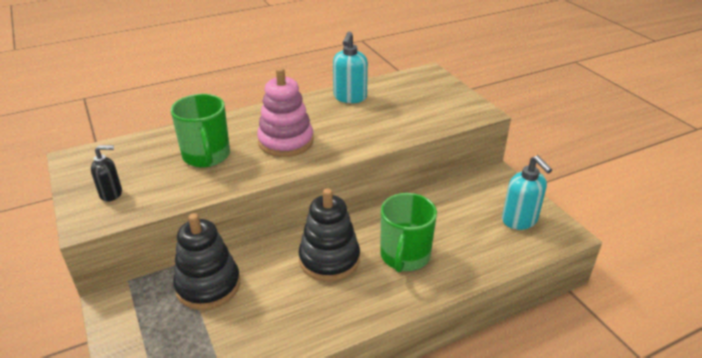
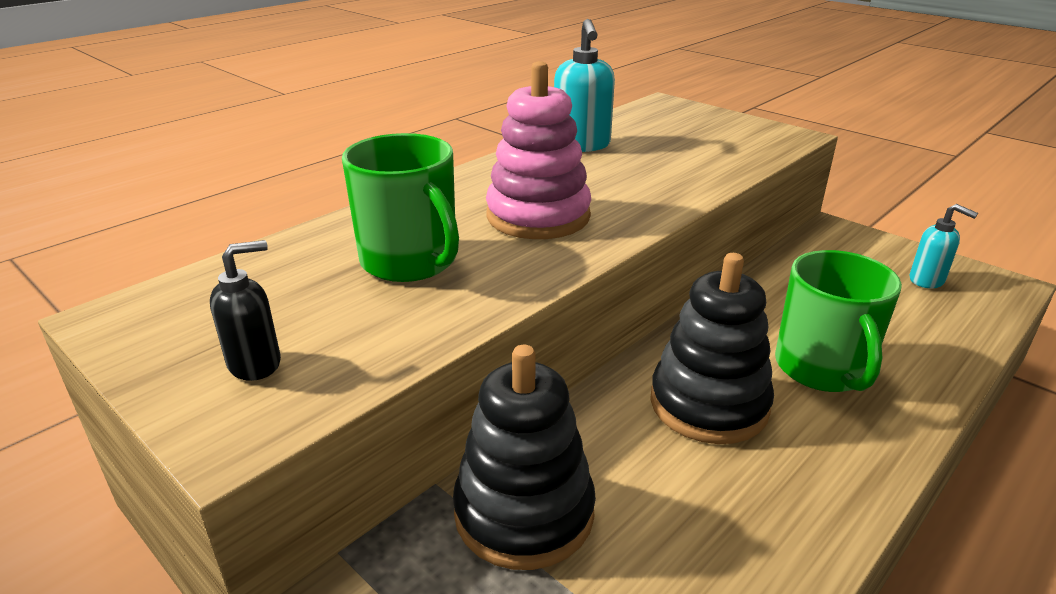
camera: 20 degrees left, 5 degrees down
turquoise soap dispenser [502,155,552,230] -> turquoise soap dispenser [910,204,978,288], size x0.65

